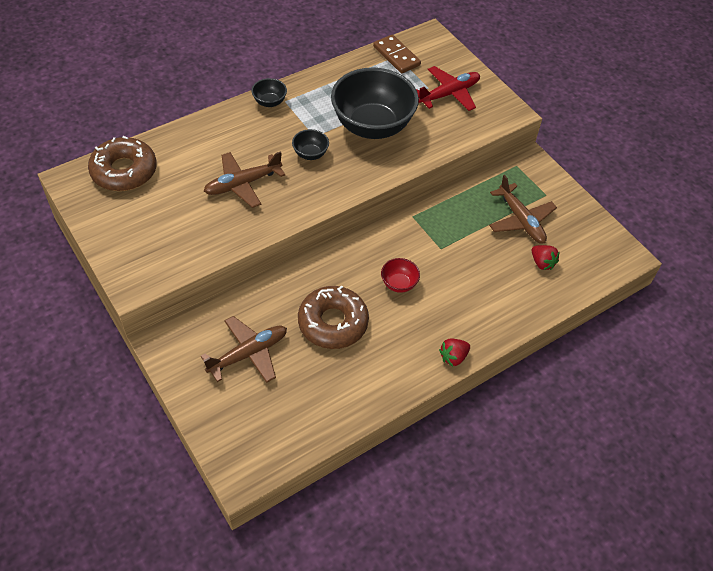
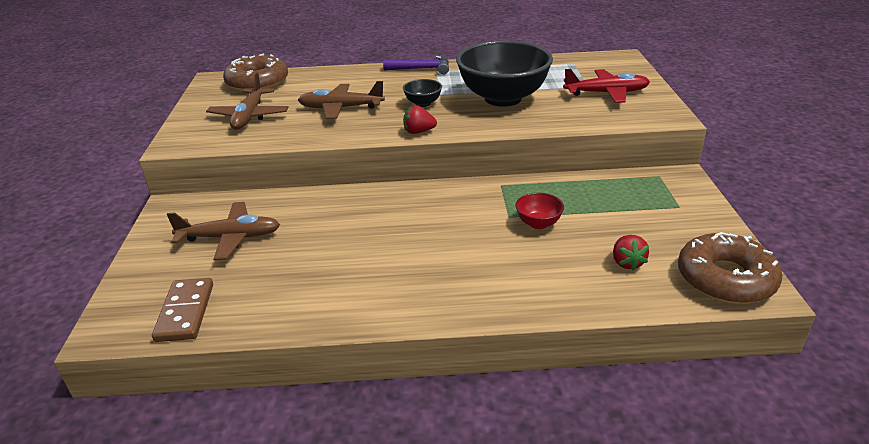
camera: 35 degrees right, 20 degrees down
black bowl [252,78,287,107] -> purple hammer [383,55,449,74]
brown donut [298,285,369,349] -> brown donut moved to [678,232,782,304]
brown domino [373,34,421,73] -> brown domino moved to [152,278,213,342]
red bowl [381,258,420,293] -> red bowl moved to [515,193,564,229]
red strawberry [439,338,470,367] -> red strawberry moved to [403,105,437,134]
brown plane [489,175,557,244] -> brown plane moved to [206,73,289,130]

